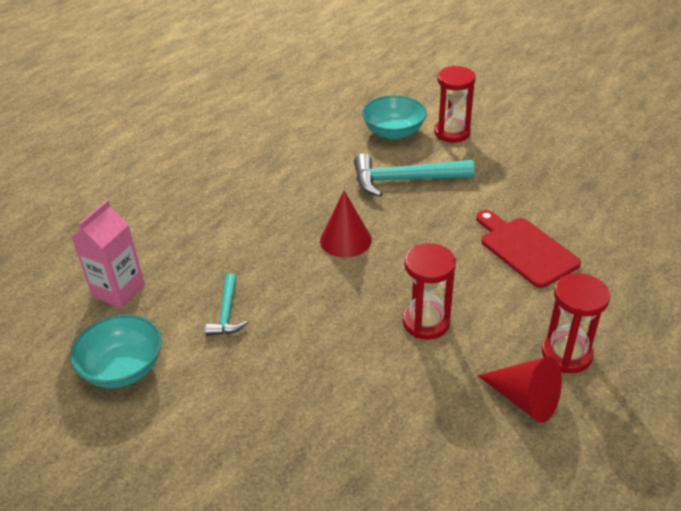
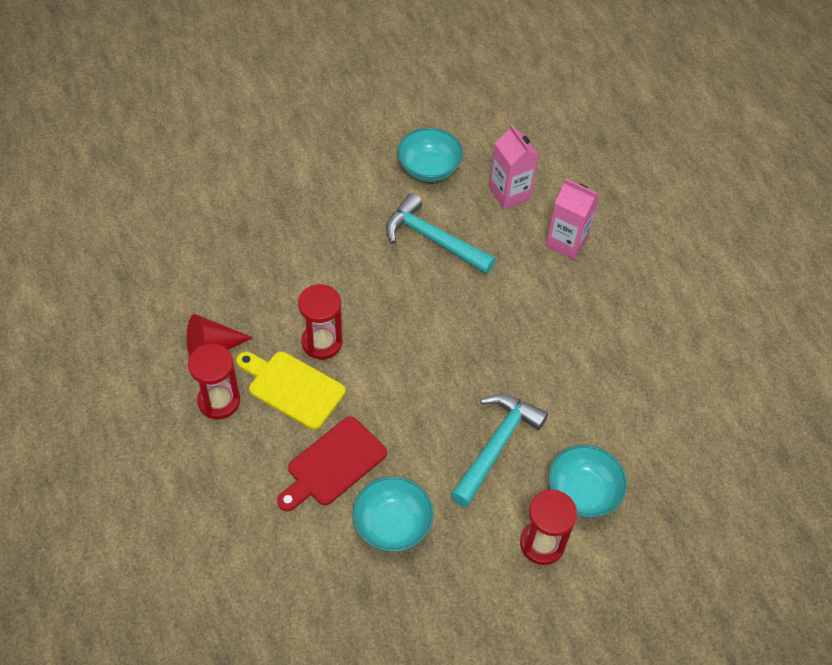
camera: 120 degrees right, 15 degrees up
turquoise hammer [205,273,248,336] -> turquoise hammer [386,193,496,274], size x1.80
red cone [320,191,372,258] -> none
red cutting board [476,210,581,288] -> red cutting board turned 135 degrees clockwise [277,416,387,511]
none -> yellow cutting board [236,351,346,430]
none -> turquoise bowl [352,476,434,552]
none -> pink carton [546,179,600,259]

